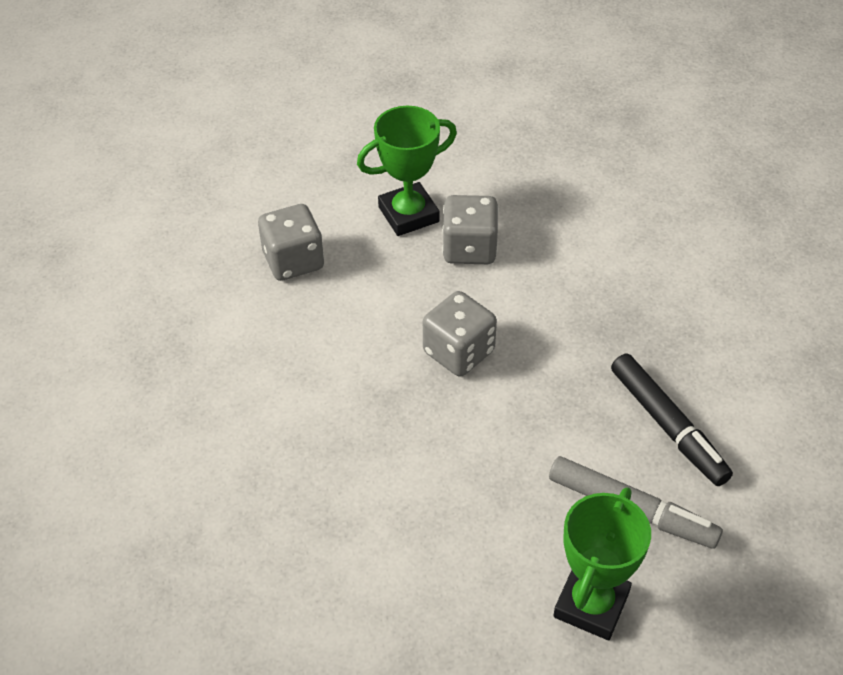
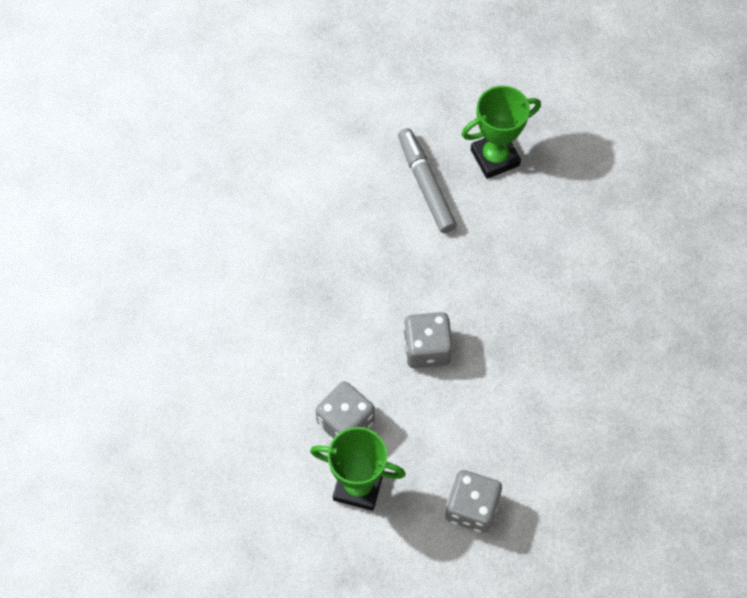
camera: 140 degrees left, 15 degrees up
black marker [611,354,733,486] -> none

